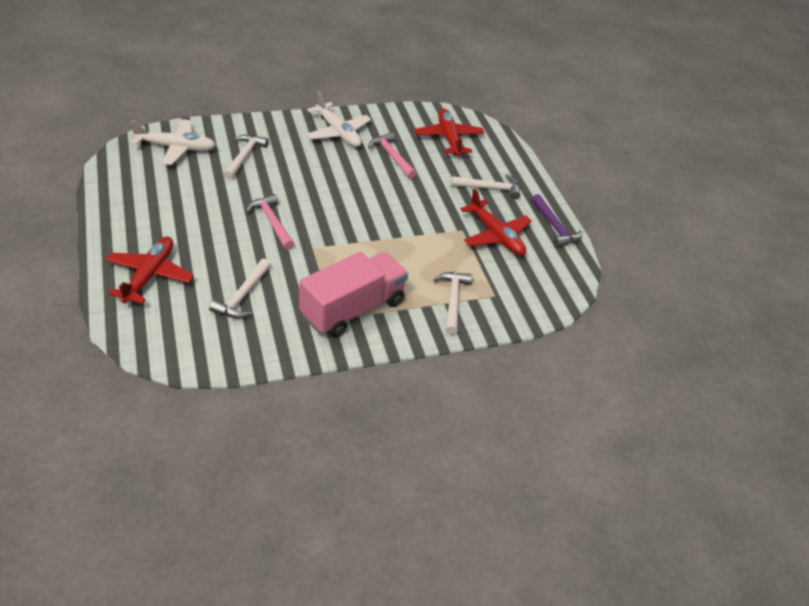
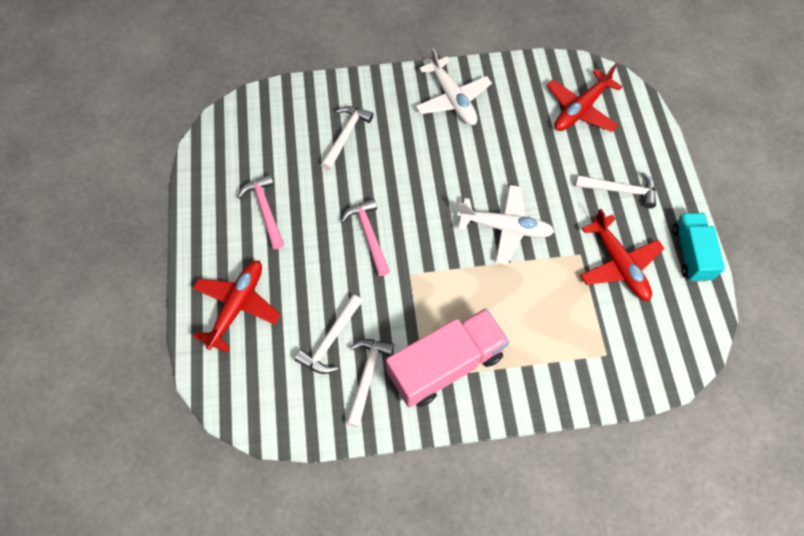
camera: 15 degrees right, 20 degrees up
white plane [130,119,215,165] -> white plane moved to [457,185,554,265]
pink hammer [368,132,416,179] -> pink hammer moved to [237,174,284,249]
red plane [415,108,485,156] -> red plane turned 135 degrees counterclockwise [547,64,622,132]
white hammer [434,272,472,335] -> white hammer moved to [346,339,394,427]
purple hammer [531,194,582,247] -> turquoise truck [672,213,725,282]

